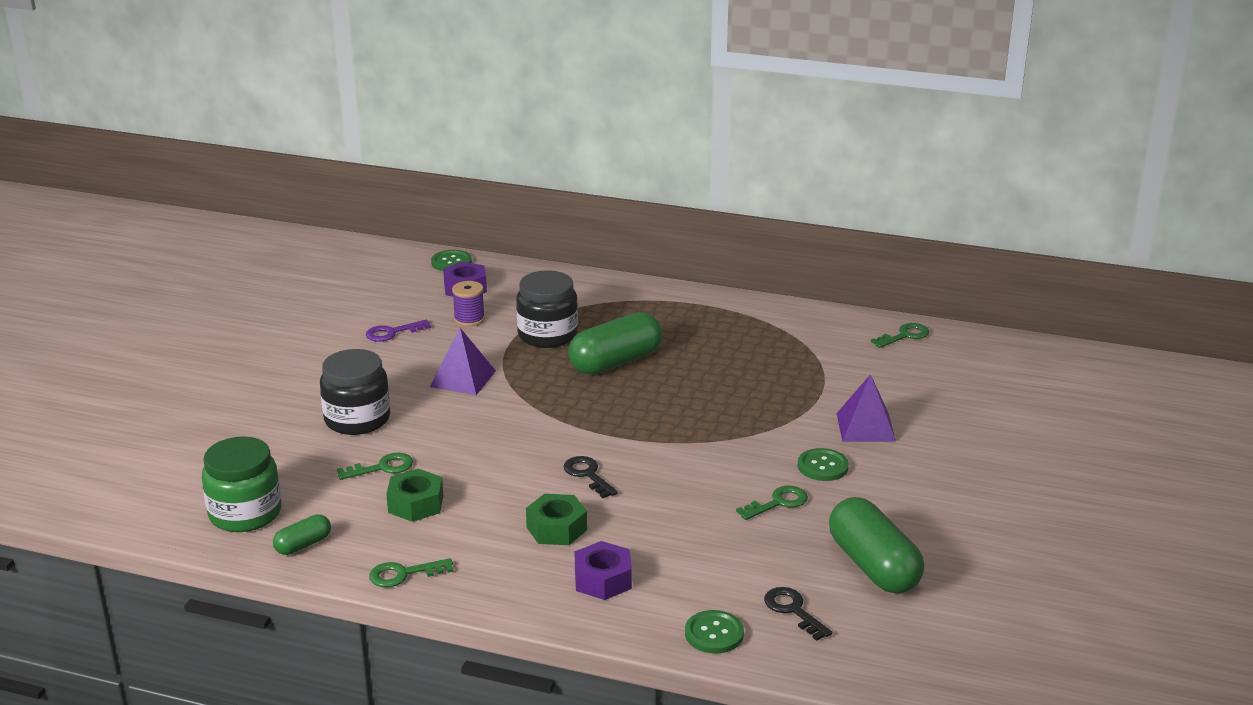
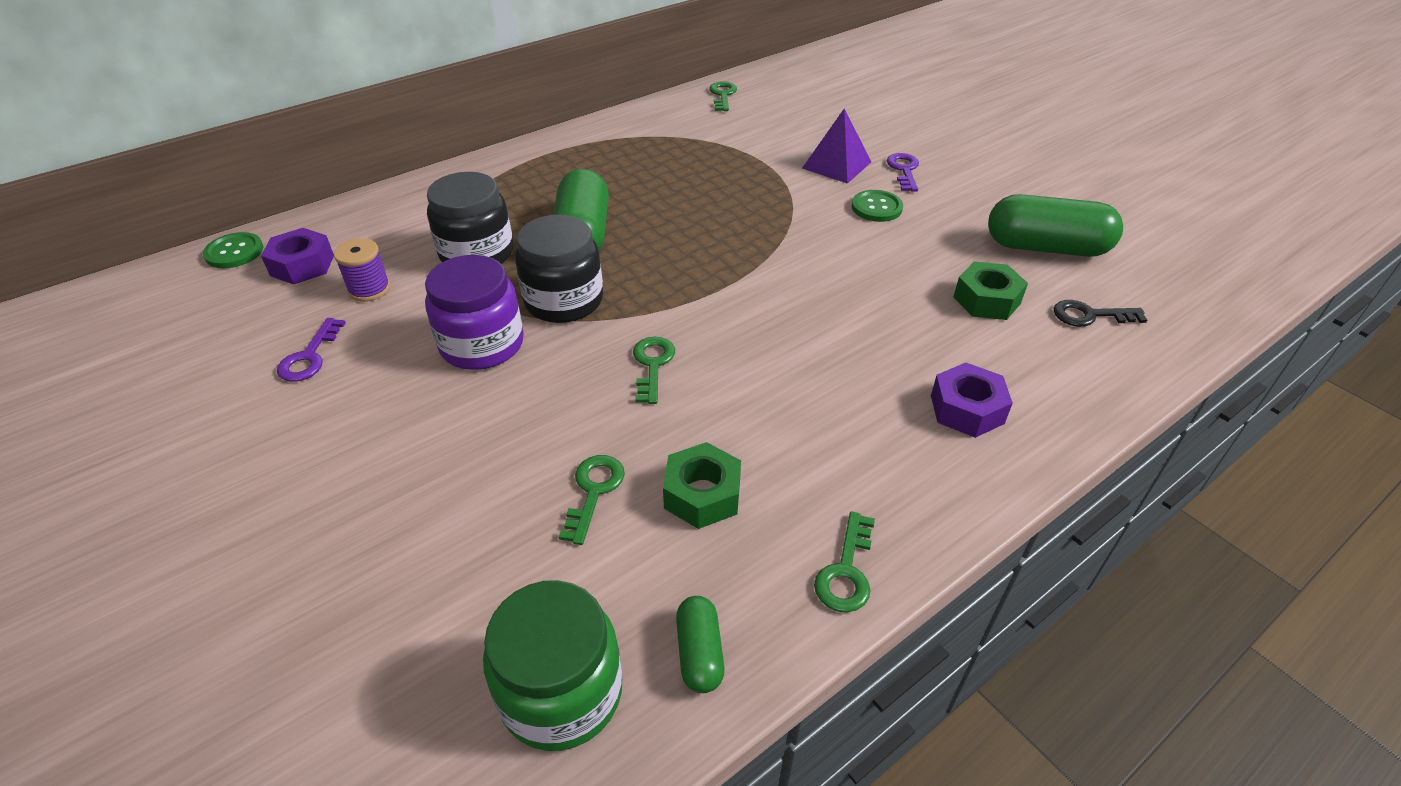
camera: 55 degrees left, 15 degrees up
black jar [320,349,390,435] -> black jar moved to [515,214,603,323]
purple pyramid [430,328,496,395] -> purple jar [425,255,524,370]
green nut [526,494,587,545] -> green nut moved to [954,261,1028,320]
black key [564,456,618,498] -> none
green button [685,610,744,653] -> none
green key [736,486,808,520] -> green key moved to [633,337,675,404]
none -> purple key [887,153,919,192]

